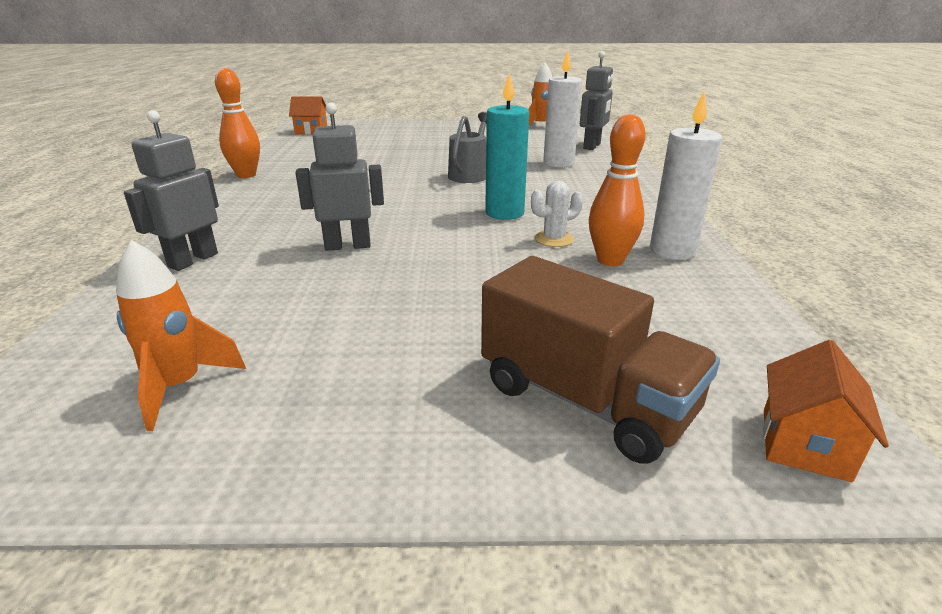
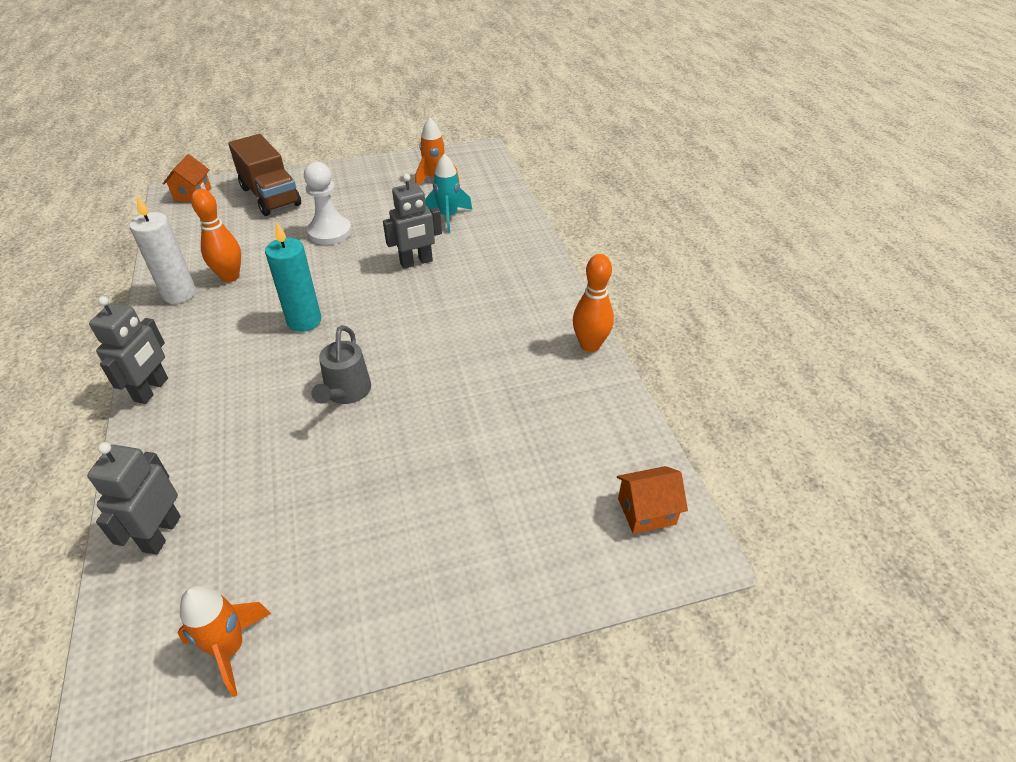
camera: 165 degrees right, 15 degrees up
grey robot [124,110,219,271] -> grey robot moved to [89,296,168,404]
brown truck [481,256,720,464] -> brown truck turned 150 degrees counterclockwise [228,134,301,216]
white cactus [531,181,583,247] -> none
white candle [543,50,582,168] -> none
none -> white pawn [304,162,352,245]
none -> turquoise rocket [425,154,472,233]

